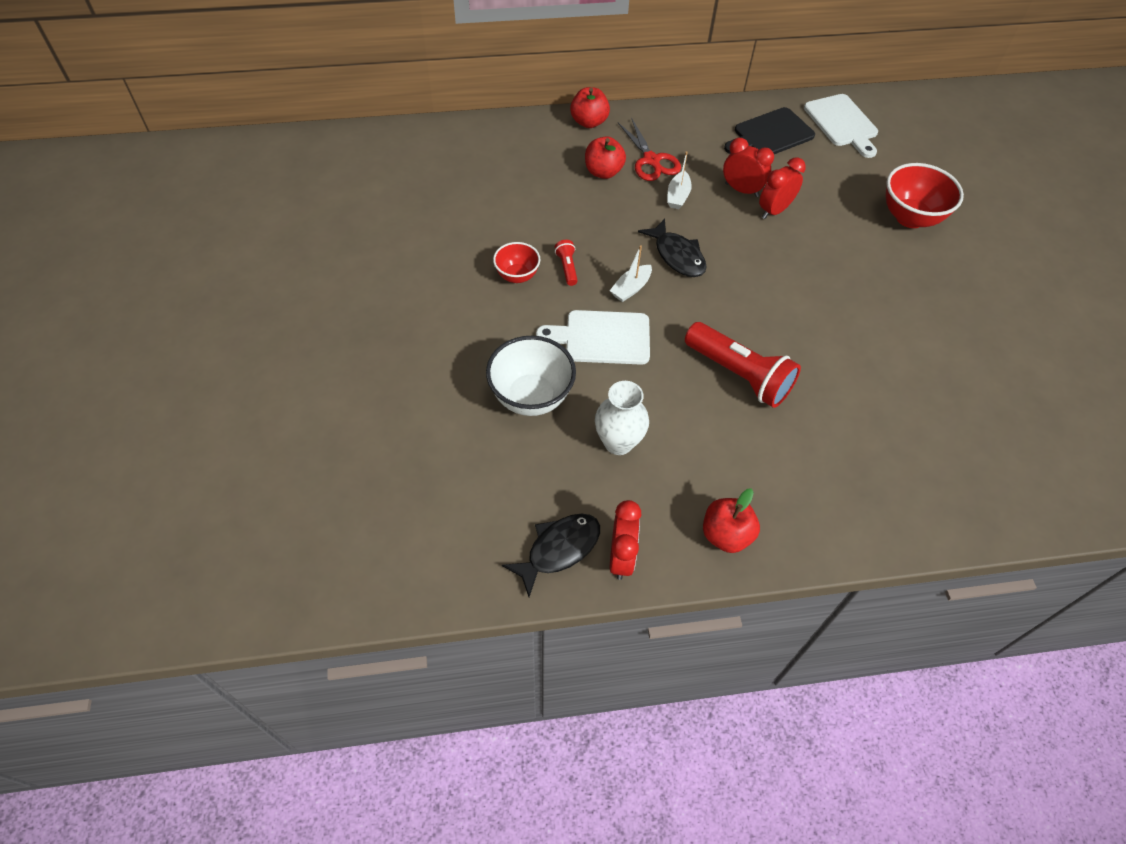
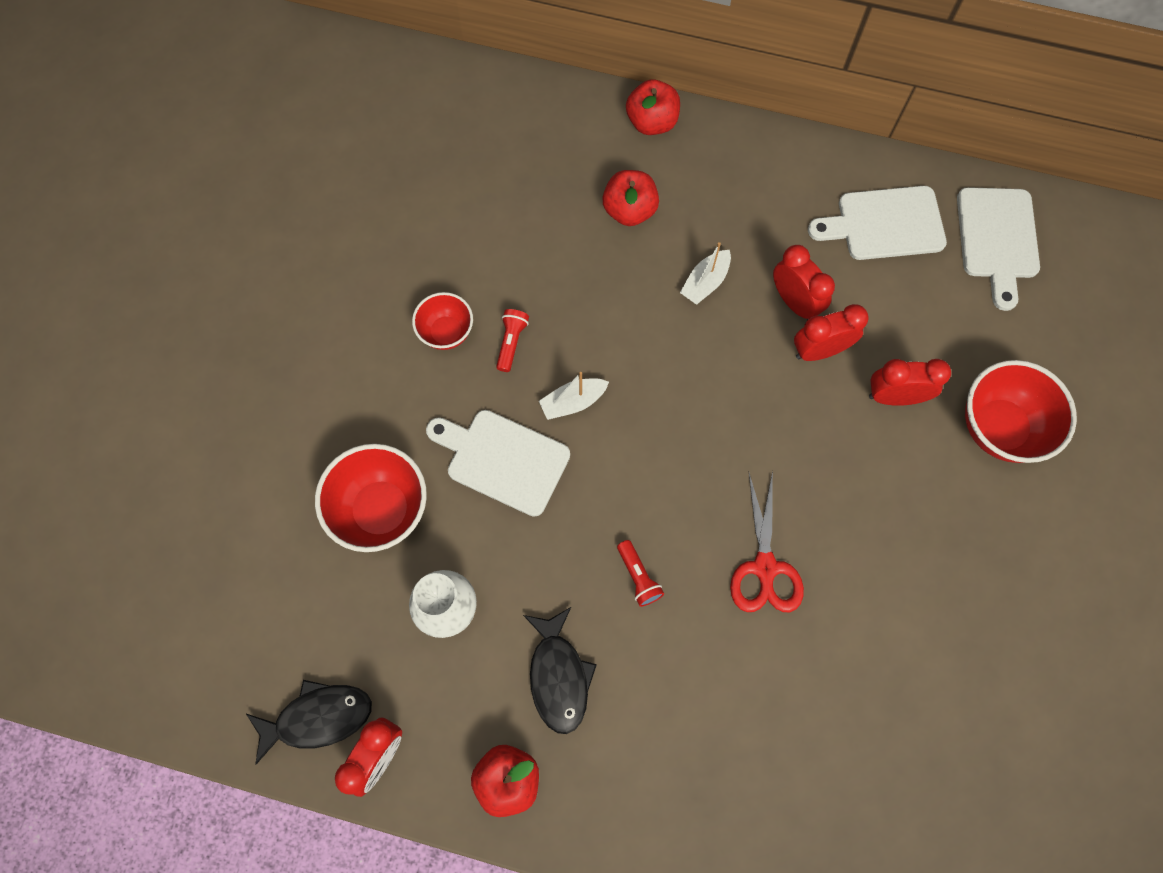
camera: 25 degrees right, 15 degrees up
white bowl [486,336,576,416] -> red bowl [315,444,427,552]
red scissors [618,118,681,181] -> red scissors moved to [730,471,804,612]
black fish [638,219,706,277] -> black fish moved to [523,607,597,734]
red flashlight [685,322,801,408] -> red flashlight [617,540,664,607], size x0.45
black cutting board [724,107,815,154] -> white cutting board [808,186,947,260]
none -> red clock [869,359,951,406]

